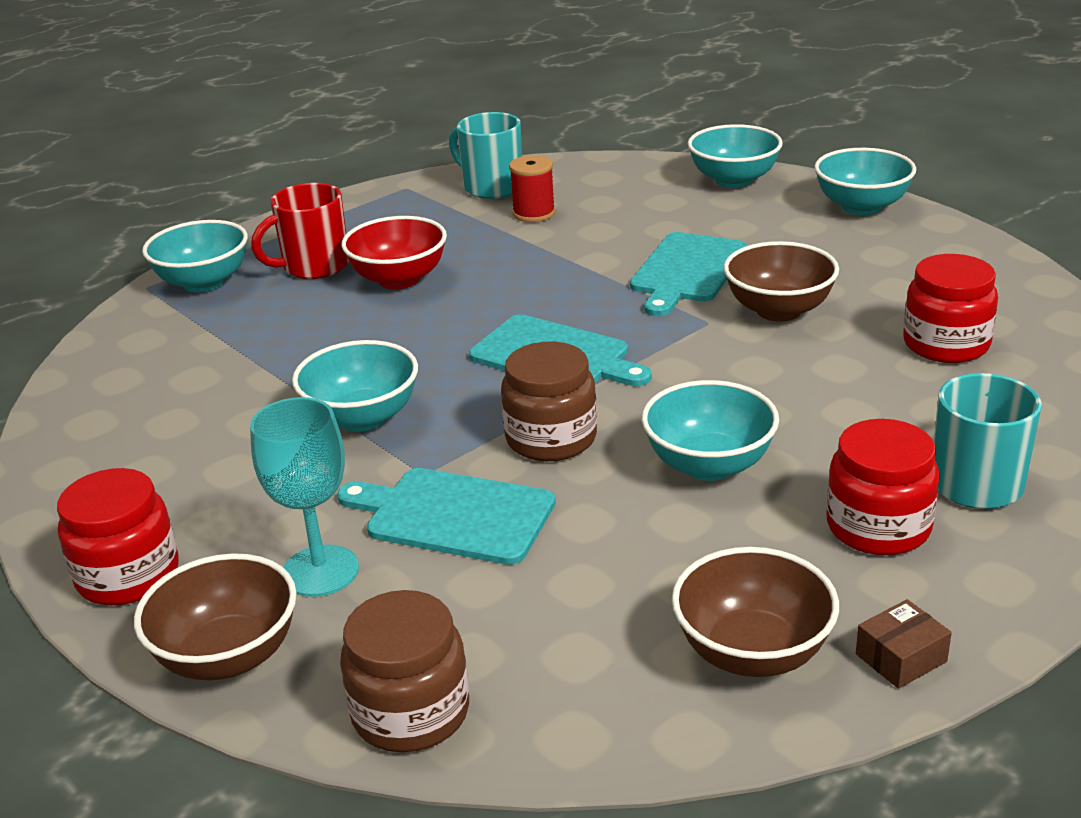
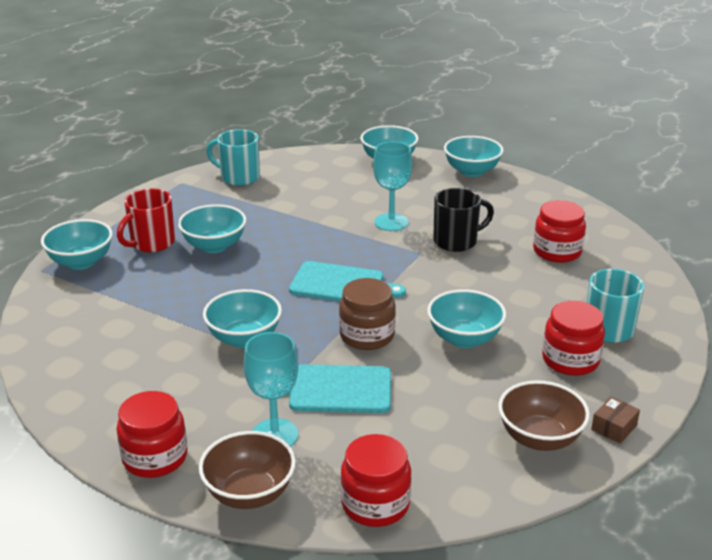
camera: 20 degrees left, 0 degrees up
brown jar [340,590,469,752] -> red jar [340,434,411,527]
red bowl [341,216,447,289] -> turquoise bowl [178,204,246,253]
red spool [509,155,555,222] -> none
turquoise cutting board [630,232,747,316] -> turquoise goblet [373,142,412,231]
brown bowl [723,241,839,322] -> black mug [433,188,494,252]

